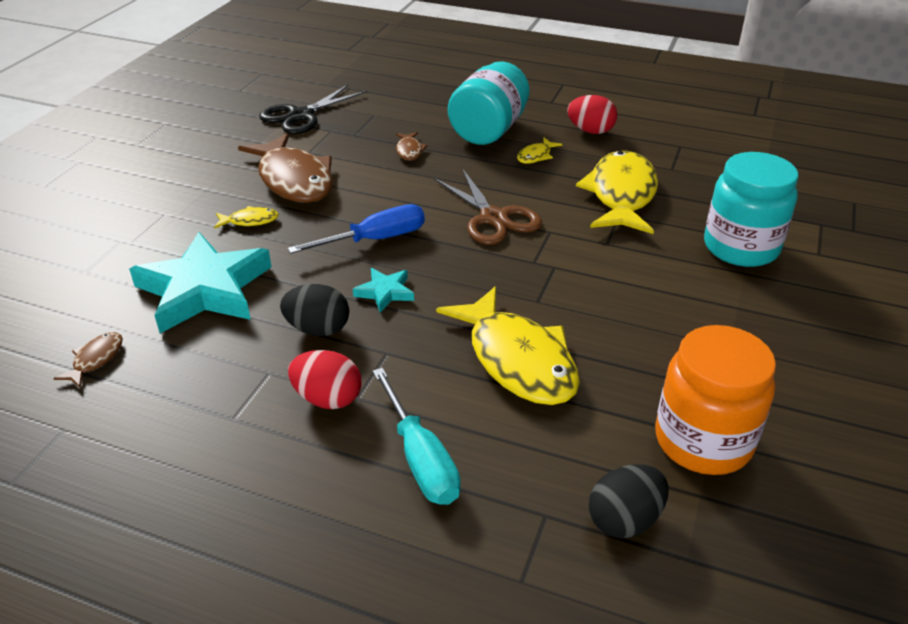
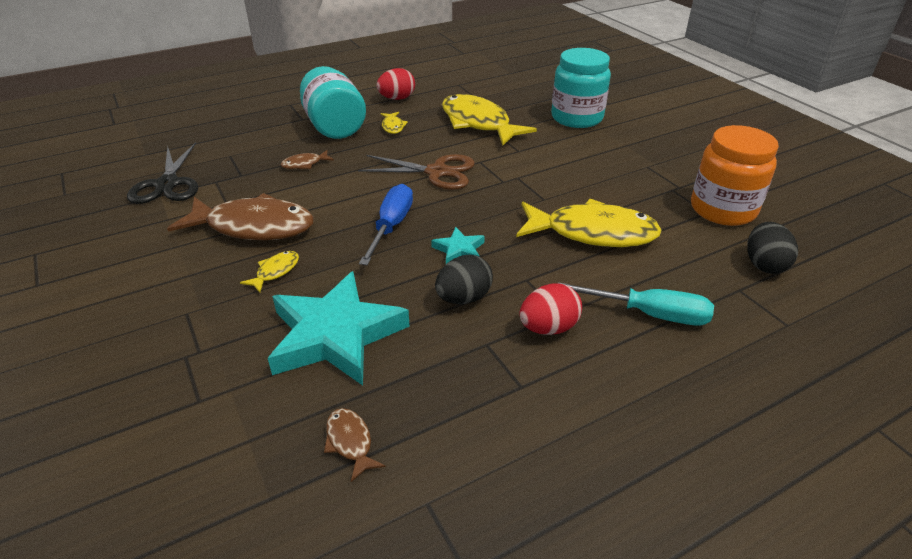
camera: 50 degrees left, 0 degrees up
brown fish [396,132,427,160] -> brown fish turned 120 degrees clockwise [281,150,334,169]

